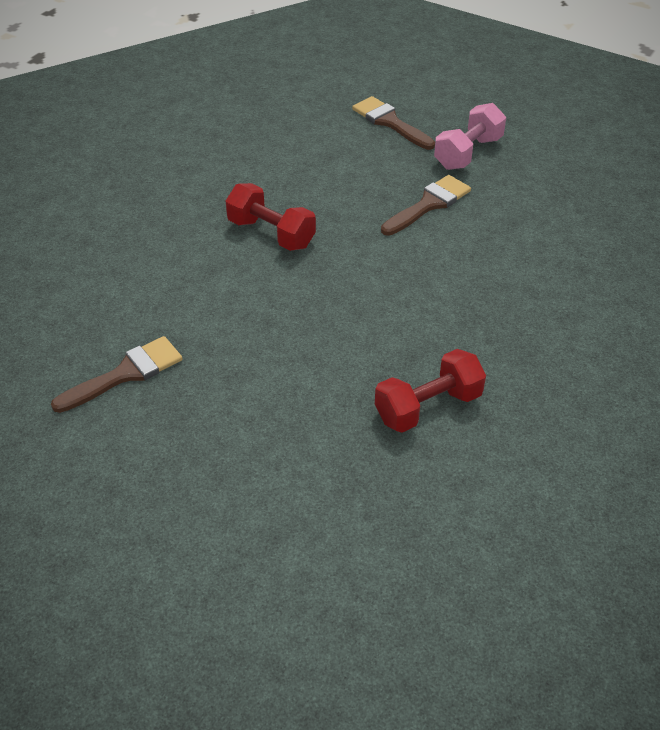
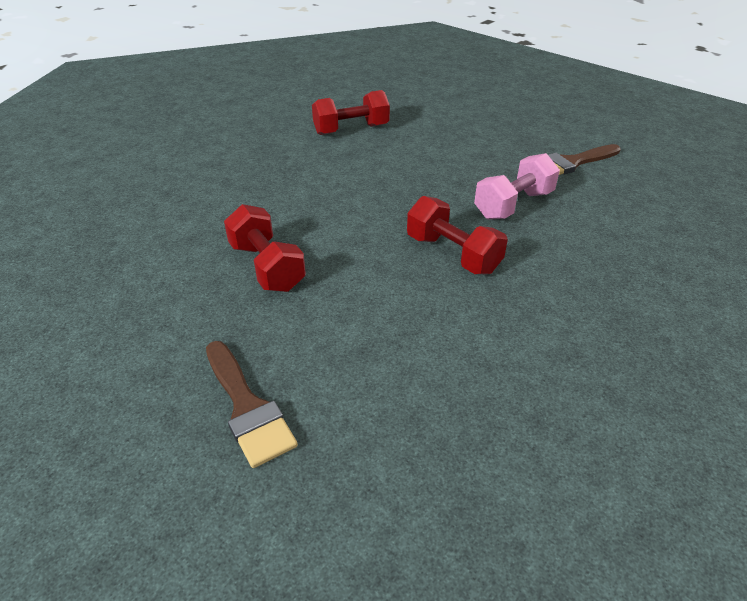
camera: 170 degrees left, 5 degrees down
brown brush [381,175,471,236] -> red dumbbell [224,204,306,292]
pink dumbbell [434,103,506,170] -> pink dumbbell moved to [474,153,560,220]

